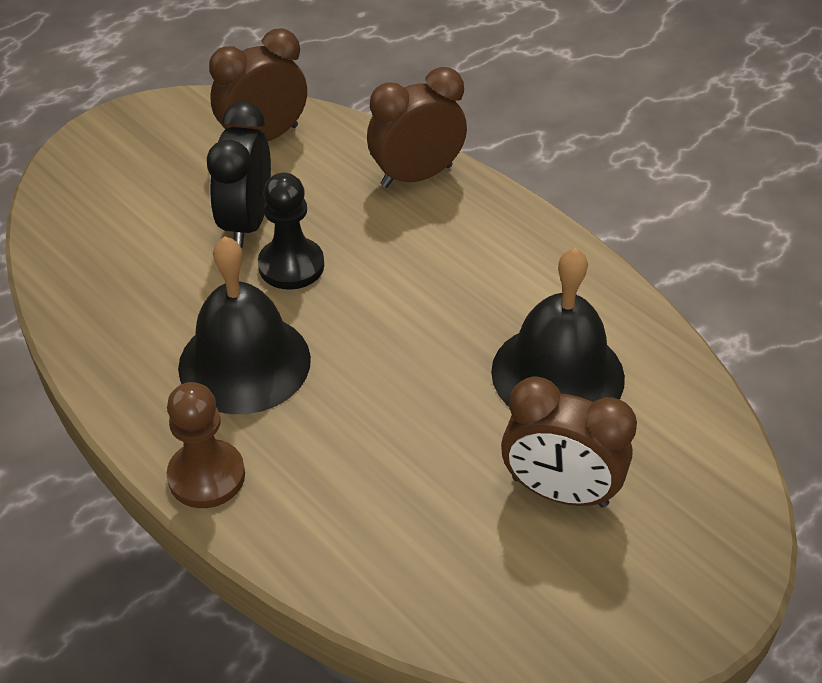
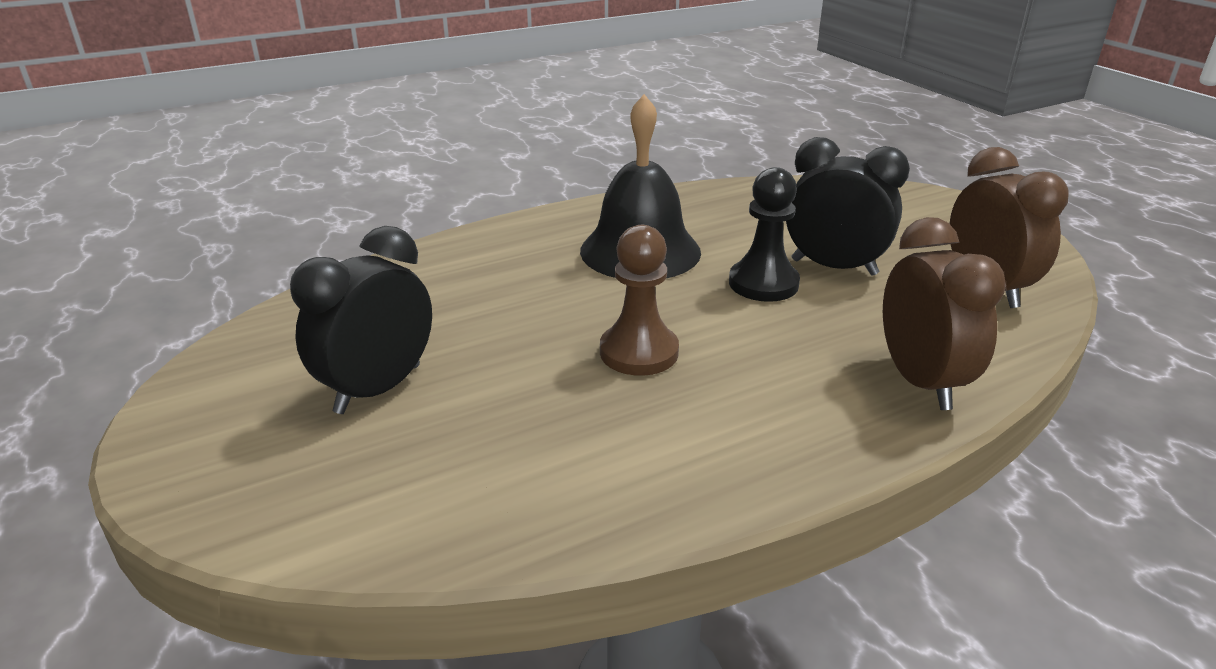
camera: 105 degrees right, 15 degrees down
brown pawn [166,382,245,508] -> brown pawn moved to [600,225,679,376]
black bell [491,248,625,407] -> none
brown clock [501,377,637,508] -> black clock [290,226,432,414]

